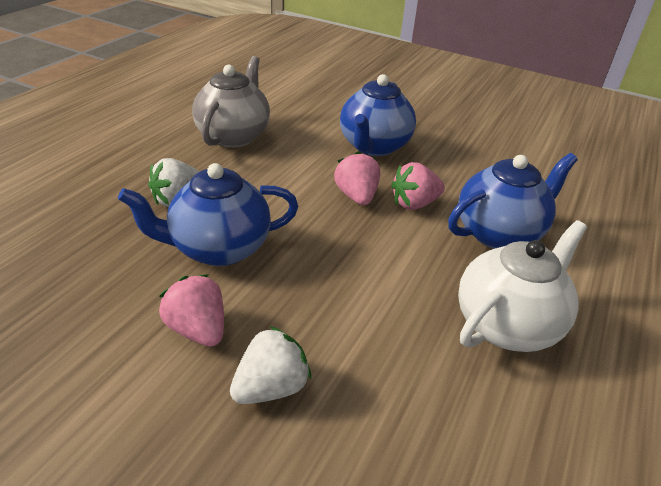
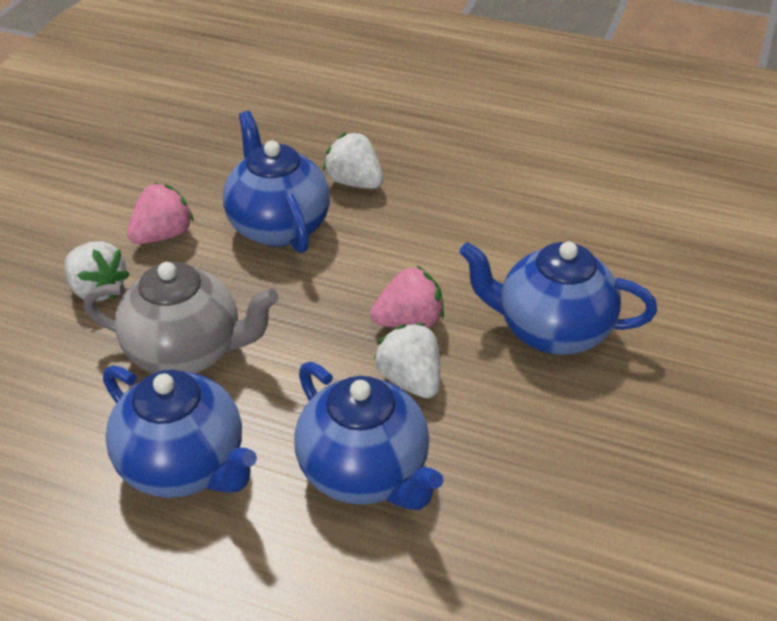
camera: 85 degrees right, 5 degrees up
grey teapot [192,56,270,148] -> grey teapot moved to [83,262,279,373]
pink strawberry [391,162,445,210] -> white strawberry [374,323,440,398]
white teapot [458,220,587,352] -> blue teapot [103,365,257,498]

